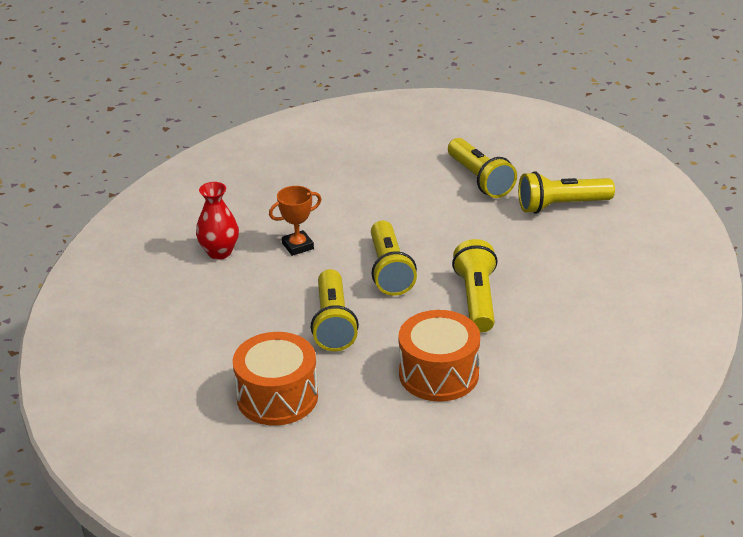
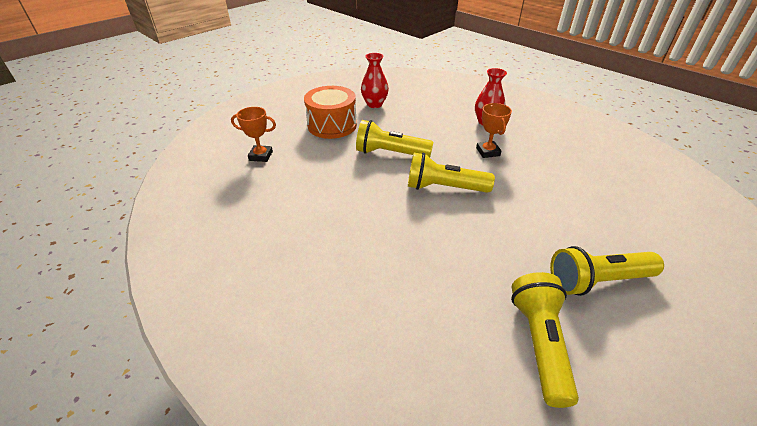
camera: 105 degrees right, 5 degrees up
orange drum [399,310,480,402] -> none
yellow flashlight [452,239,498,333] -> none
none -> orange trophy [231,107,276,162]
none -> red vase [361,53,389,108]

